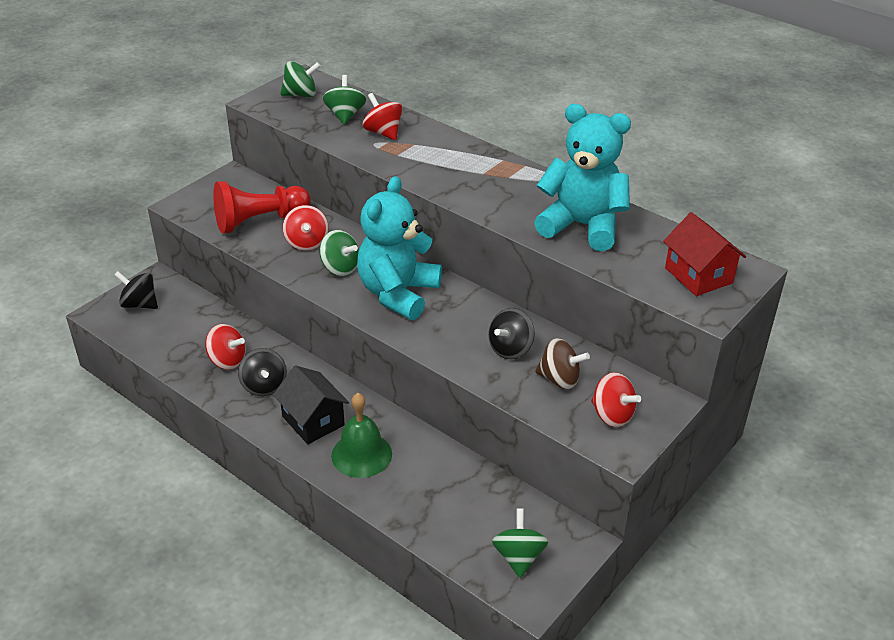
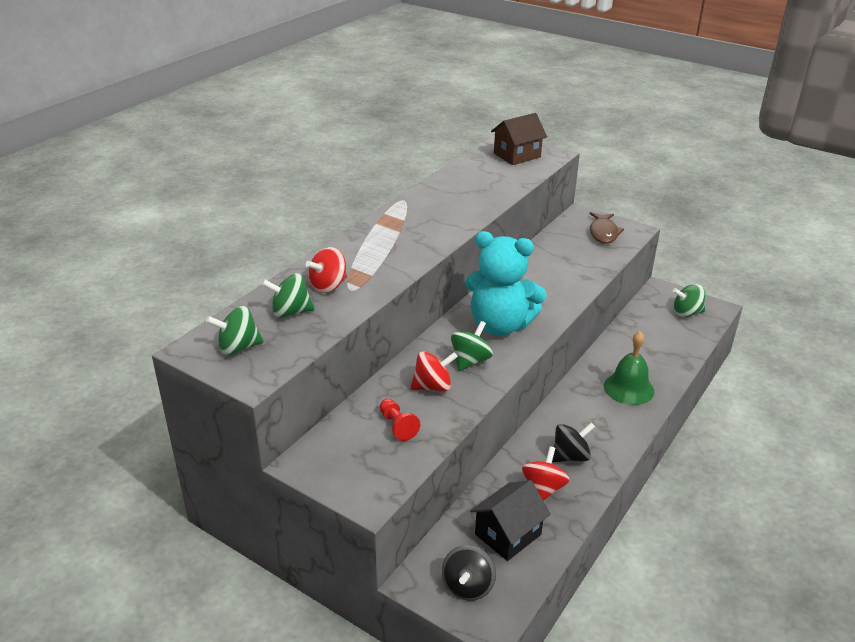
camera: 95 degrees left, 5 degrees down
red pawn [213,181,311,234] -> red pawn [380,399,420,441], size x0.50
black house [273,365,349,444] -> black house moved to [470,480,551,561]
green spinning top [280,61,321,97] -> green spinning top turned 90 degrees counterclockwise [206,306,264,355]
black spinning top [488,308,535,359] -> none
turquoise teddy bear [534,104,631,251] -> none
brown spinning top [535,338,590,389] -> none
red spinning top [591,372,641,427] -> brown fish [590,212,624,244]
red house [663,212,746,296] -> brown house [491,113,547,165]

